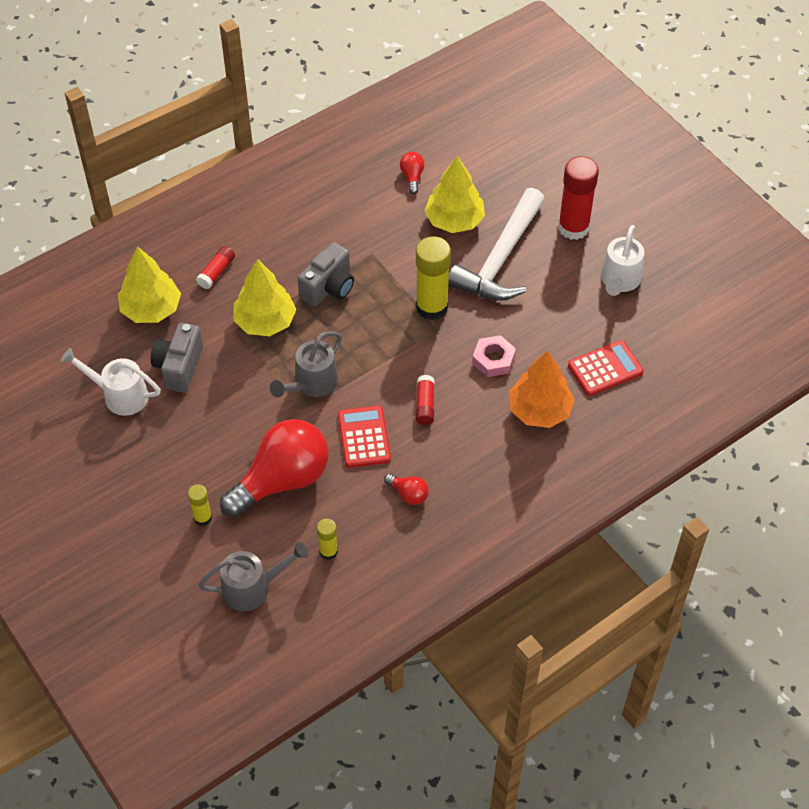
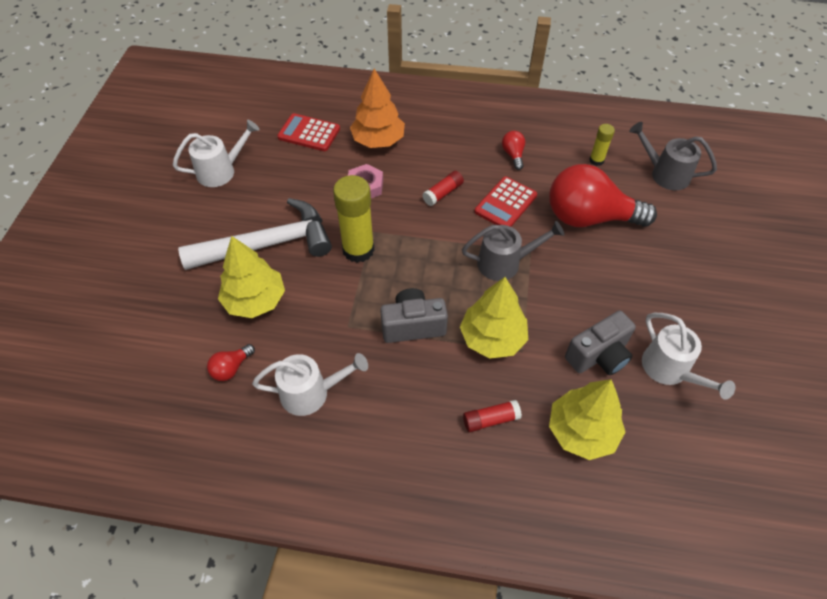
camera: 135 degrees left, 0 degrees up
yellow glue stick [188,484,212,526] -> none
red glue stick [558,156,599,240] -> none
none -> white watering can [252,353,368,416]

